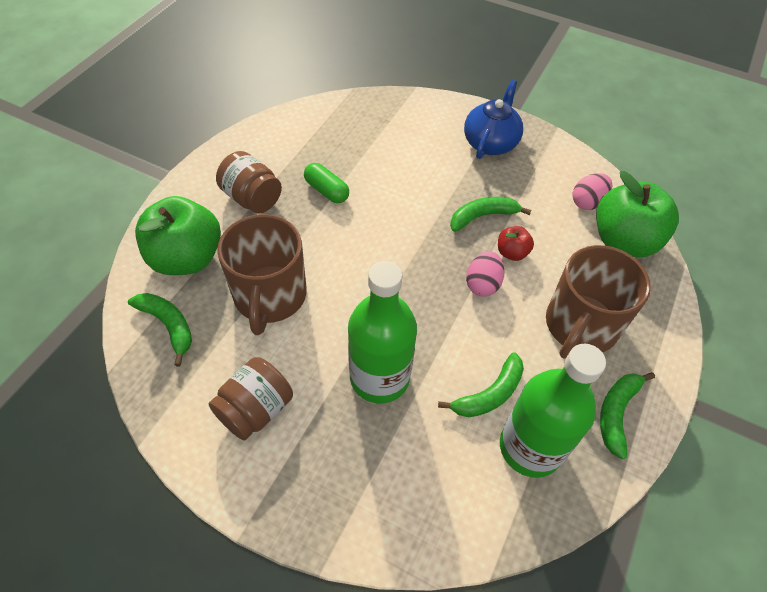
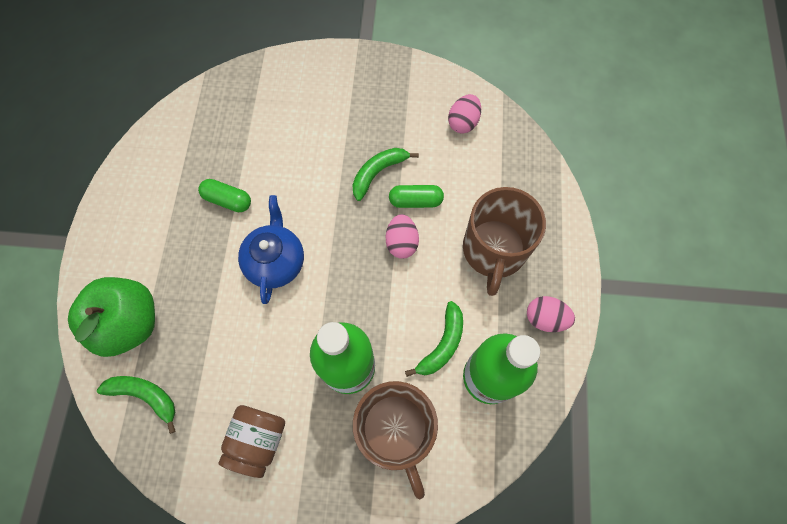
camera: 20 degrees left, 15 degrees up
brown jar [216,151,282,213] -> none
brown mug [217,214,307,335] -> brown mug moved to [353,381,438,499]
blue teapot [464,80,523,159] -> blue teapot moved to [238,195,304,304]
red apple [498,226,534,261] -> green capsule [389,185,444,208]
green apple [596,171,679,257] -> none
green banana [600,372,655,459] -> pink egg [527,296,575,332]

